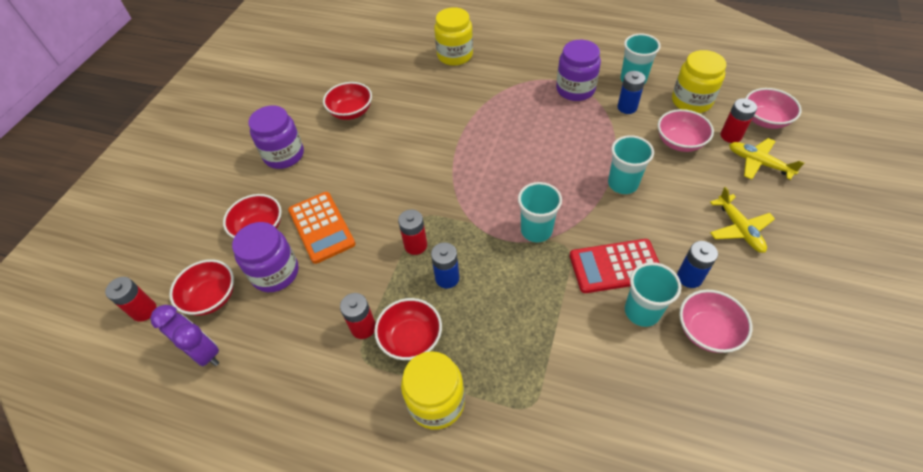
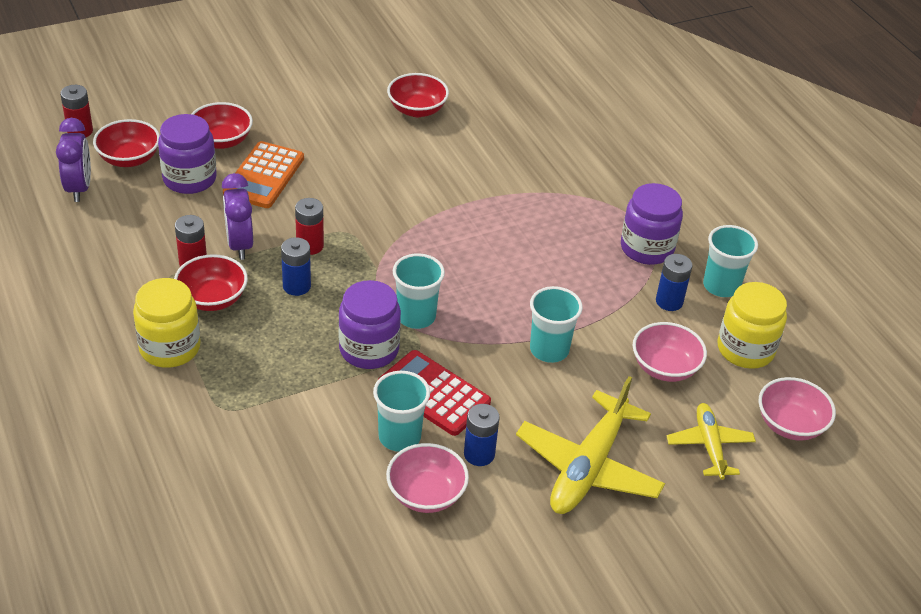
camera: 40 degrees right, 10 degrees down
purple jar [248,106,304,169] -> purple jar moved to [339,280,401,369]
yellow jar [434,7,473,66] -> none
yellow plane [710,187,775,253] -> yellow plane [516,376,665,514], size x1.71
red battery [721,98,757,143] -> none
none -> purple clock [222,173,253,260]

